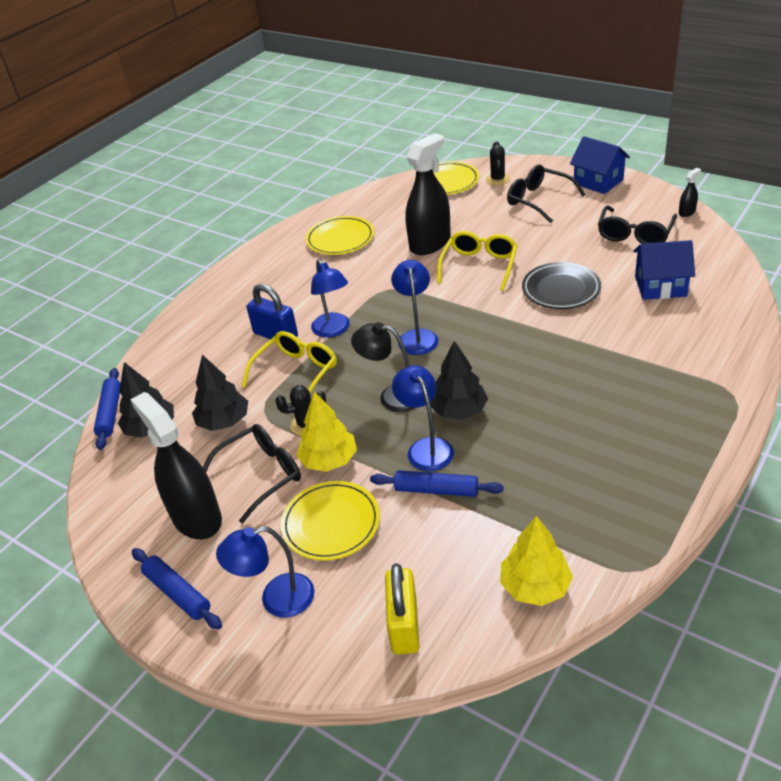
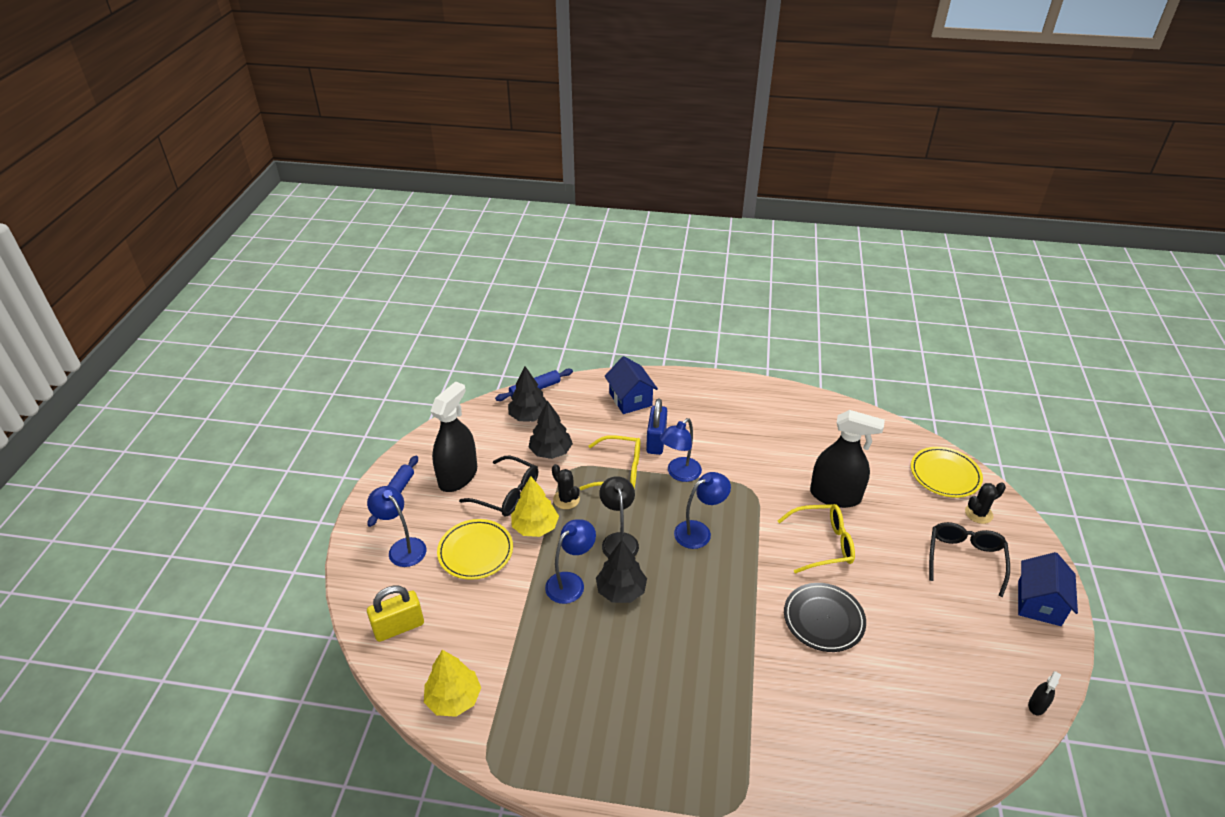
camera: 60 degrees right, 0 degrees up
yellow plate [306,216,374,255] -> none
blue rolling pin [370,470,504,497] -> none
black glasses [598,206,677,244] -> none
blue house [633,240,695,300] -> blue house moved to [605,356,658,414]
black spray bottle [679,168,701,217] -> black spray bottle turned 105 degrees clockwise [1028,671,1061,716]

